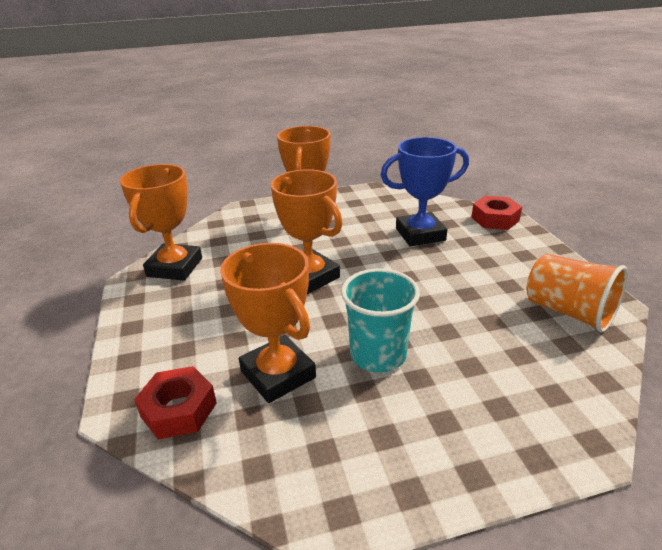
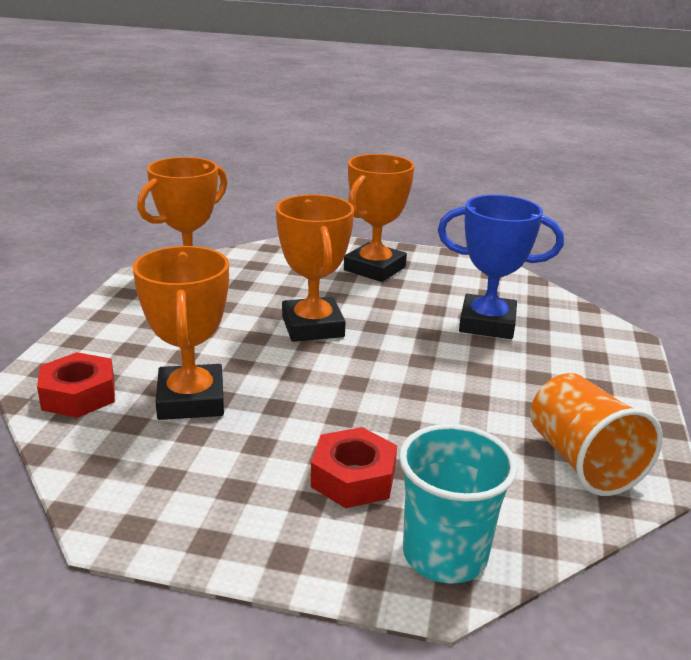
camera: 25 degrees right, 5 degrees down
turquoise cup [341,269,420,372] -> turquoise cup moved to [399,424,517,584]
red nut [471,196,522,230] -> red nut moved to [311,427,397,508]

